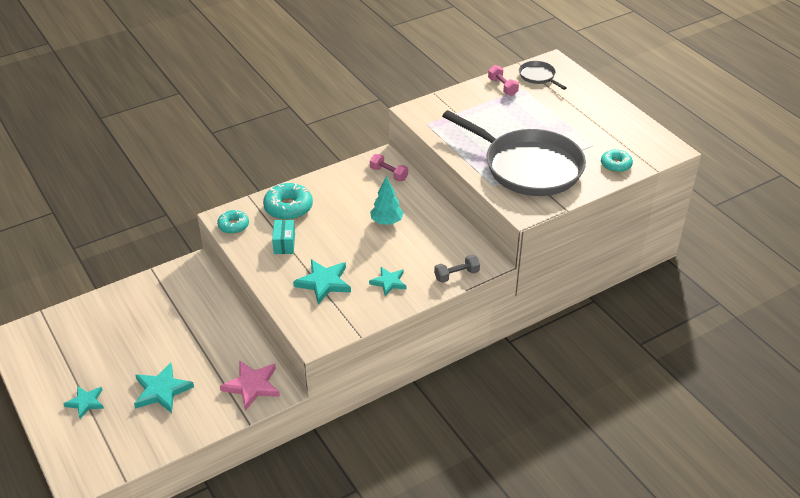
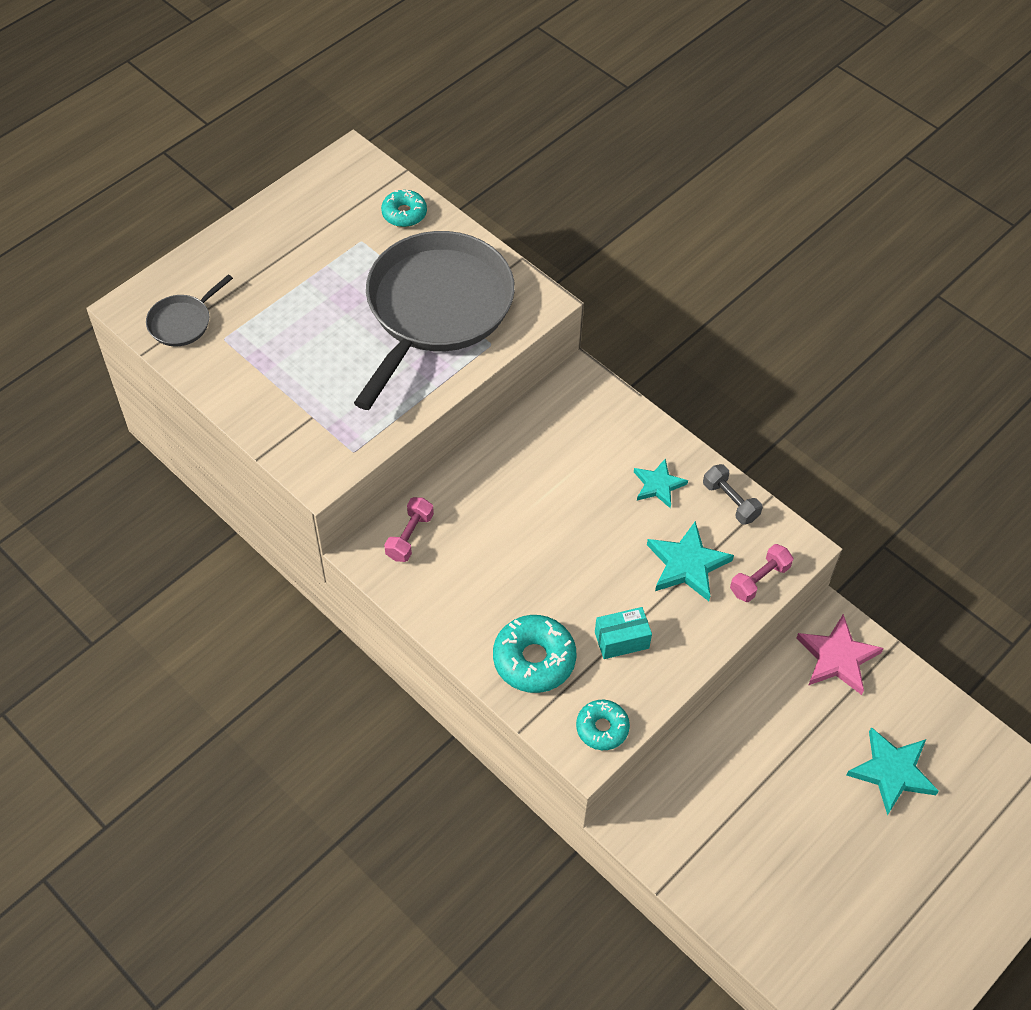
camera: 105 degrees left, 15 degrees up
turquoise star [63,386,104,419] -> none
turquoise tree [370,176,404,225] -> none
grey dumbbell [434,255,480,283] -> grey dumbbell moved to [703,464,763,525]
pink dumbbell [488,65,519,96] -> pink dumbbell moved to [730,544,793,602]

